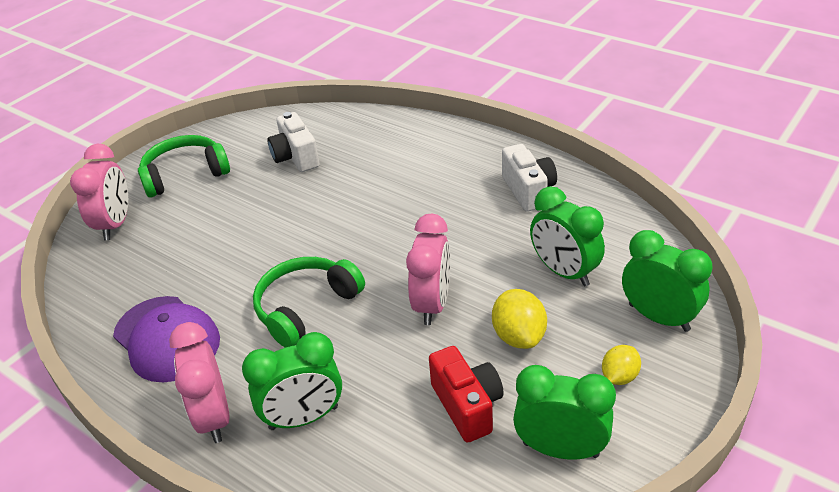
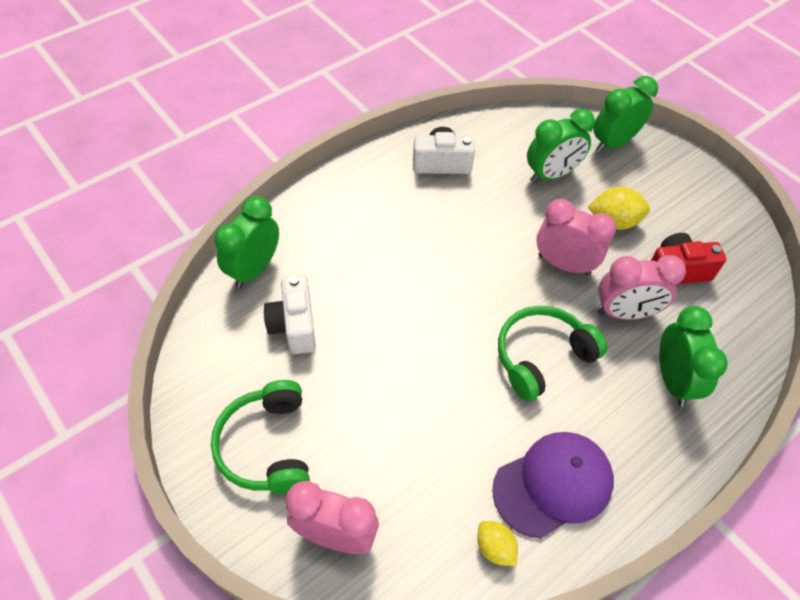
camera: 80 degrees left, 15 degrees up
pink clock [169,322,230,443] -> pink clock moved to [598,255,686,320]
green headphones [253,257,365,348] -> green headphones turned 90 degrees clockwise [498,306,607,401]
white camera [267,112,319,172] -> white camera turned 90 degrees clockwise [264,275,316,354]
green clock [513,365,616,460] -> green clock moved to [214,196,279,288]
yellow lemon [602,345,641,385] -> yellow lemon moved to [477,521,518,566]

